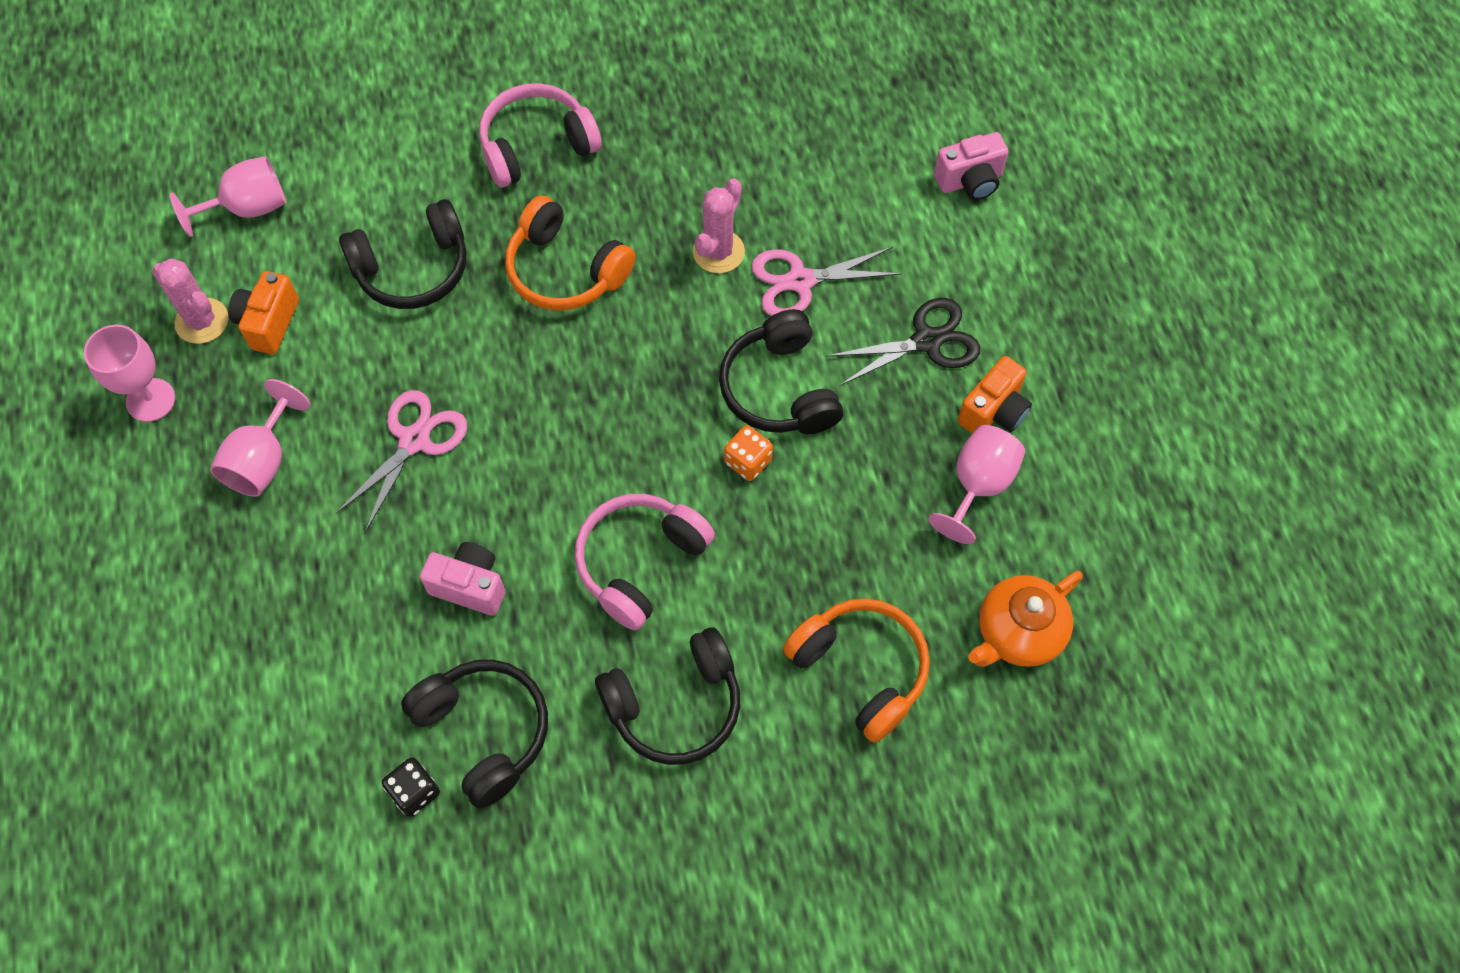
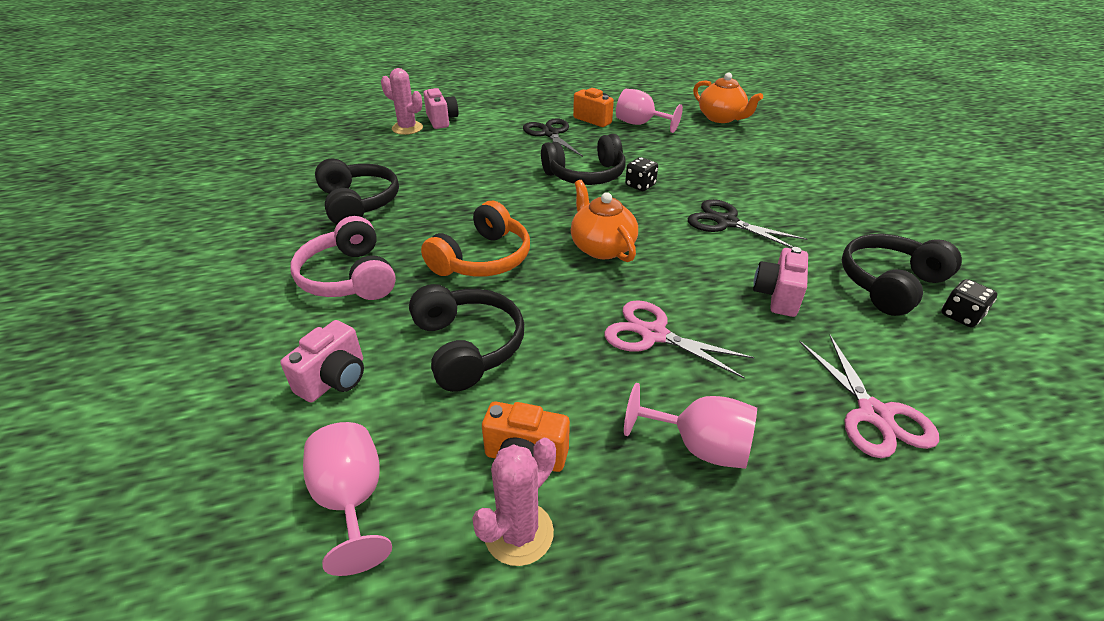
camera: 90 degrees left, 25 degrees down
pink goblet [84,325,175,422] -> none
pink headphones [575,494,715,630] -> black scissors [688,199,807,248]
black headphones [595,627,740,765] -> black headphones moved to [315,158,399,224]
pink cactus [693,178,745,274] -> pink cactus moved to [381,68,423,135]
orange dice [724,425,773,481] -> black dice [625,157,658,191]
pink scissors [751,247,902,316] -> pink scissors moved to [799,335,939,458]
orange headphones [783,598,930,743] -> none
none -> pink camera [280,320,364,402]
none -> orange teapot [571,180,638,262]

